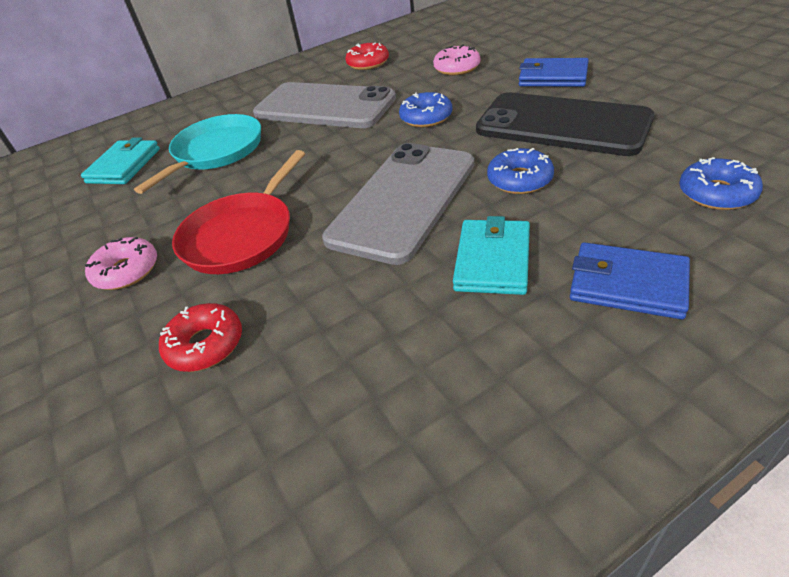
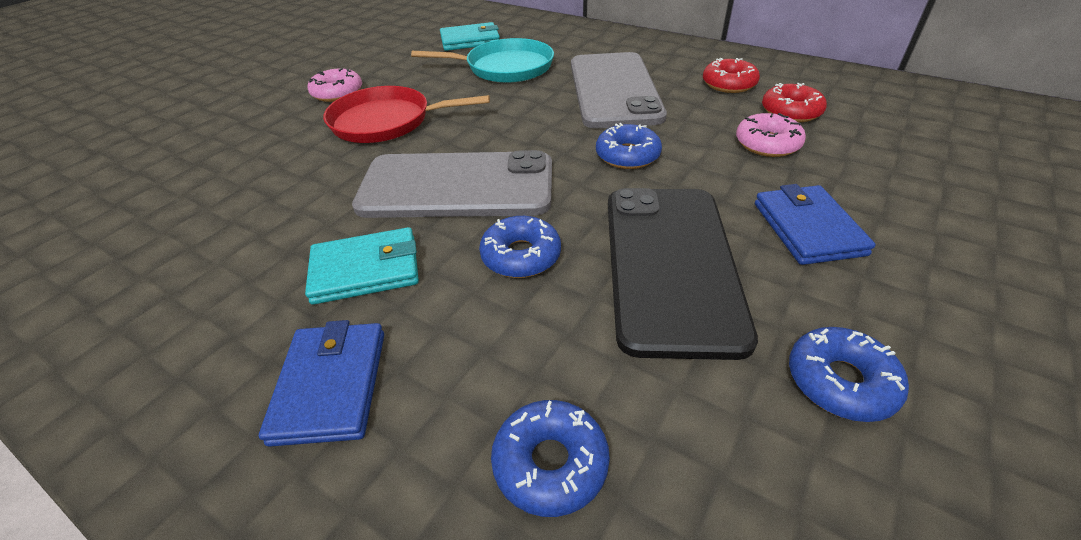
camera: 60 degrees right, 0 degrees up
red donut [159,303,242,372] -> red donut moved to [762,83,827,123]
none -> blue donut [789,327,909,422]

